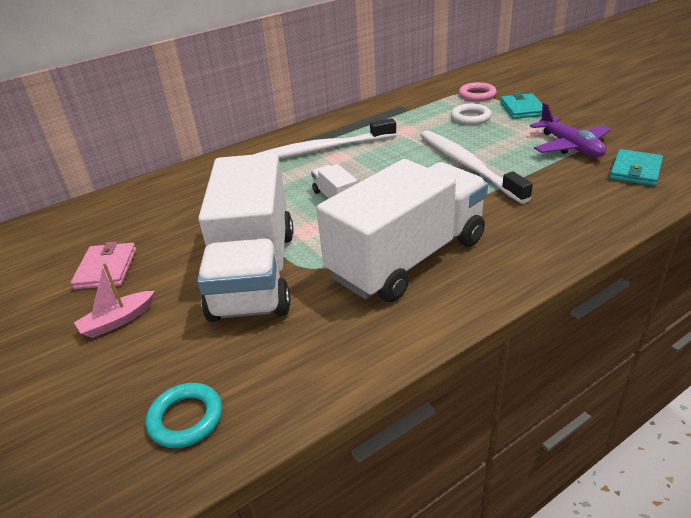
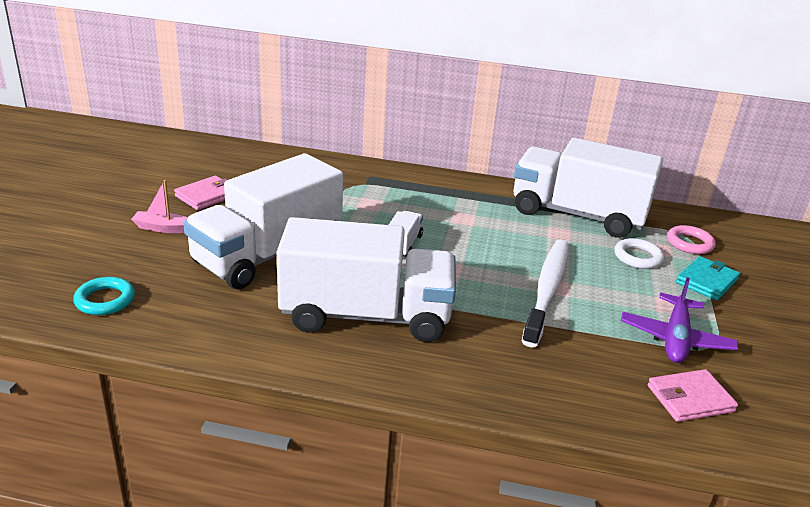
camera: 40 degrees right, 5 degrees down
white toothbrush [253,118,396,159] -> none
turquoise wallet [610,149,663,186] -> pink wallet [648,369,738,422]
none -> white truck [513,138,663,238]

